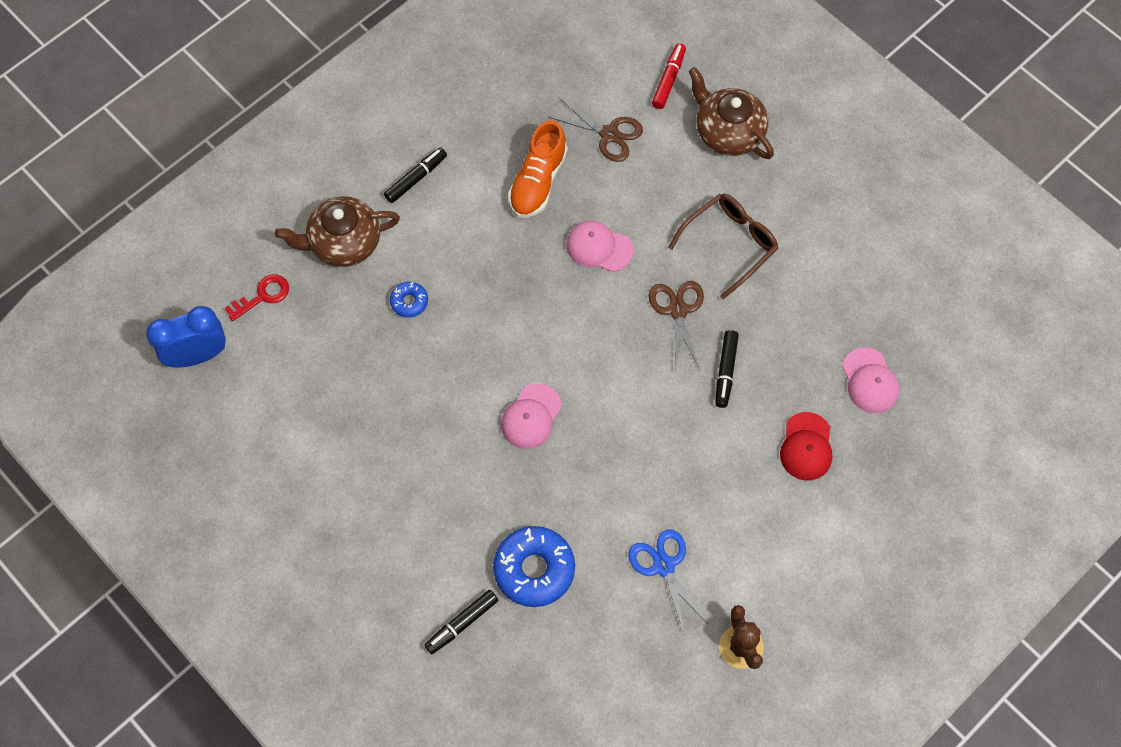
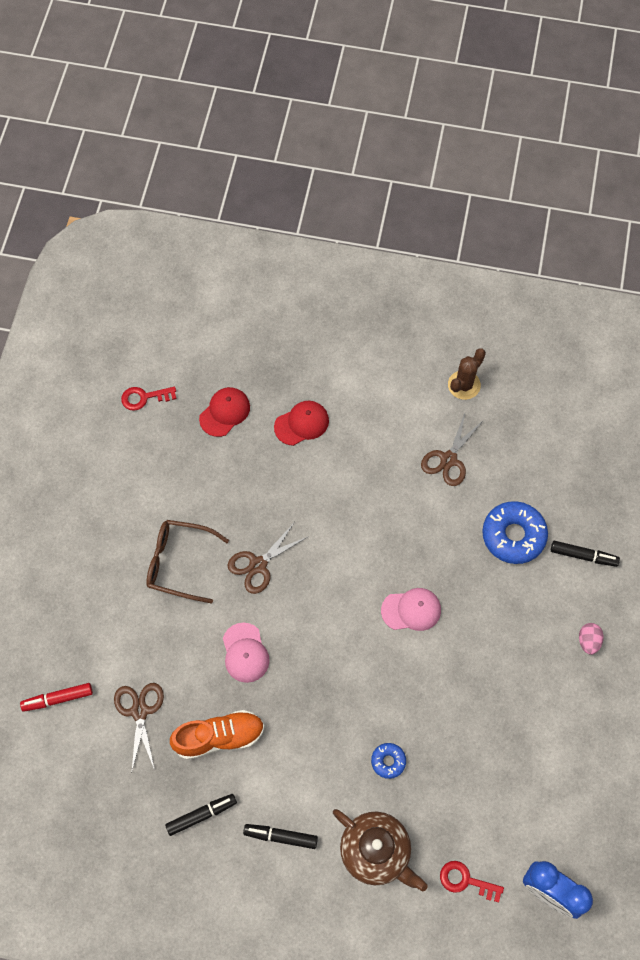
camera: 125 degrees left, 0 degrees up
blue scissors [628,529,708,633] -> brown scissors [421,413,484,486]
brown teapot [688,67,774,159] -> none
black marker [715,330,739,408] -> black marker moved to [165,794,237,836]
pink cap [842,347,900,413] -> red cap [199,387,250,437]
none -> red key [121,387,176,411]
none -> pink egg [579,623,604,655]

